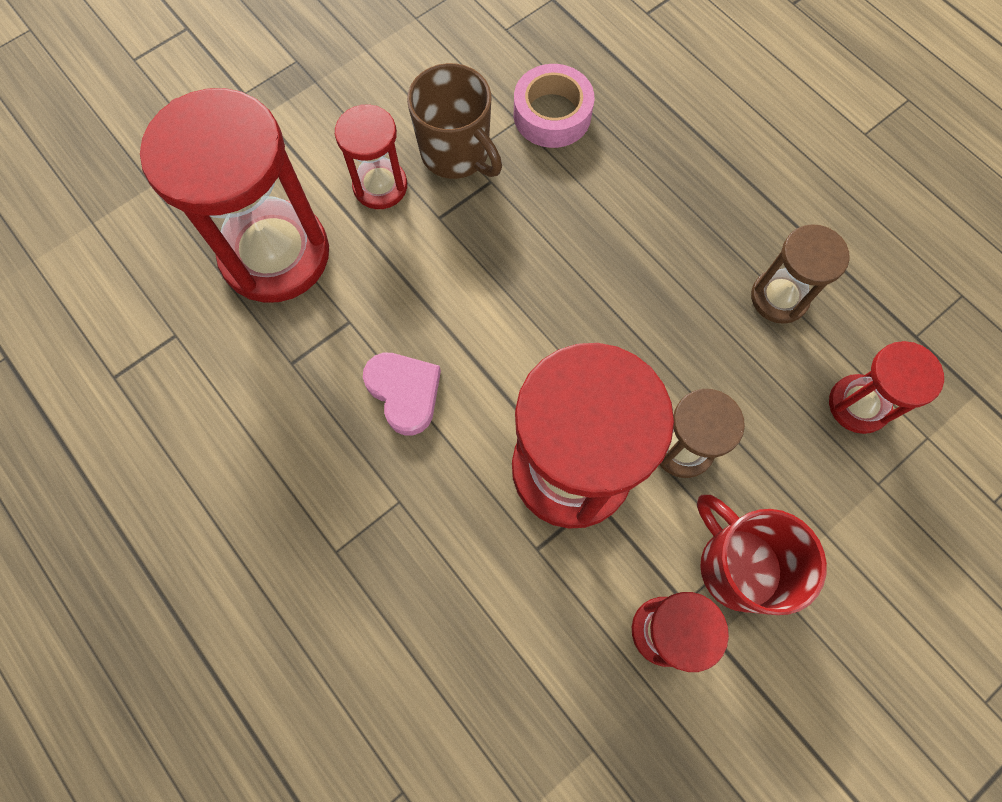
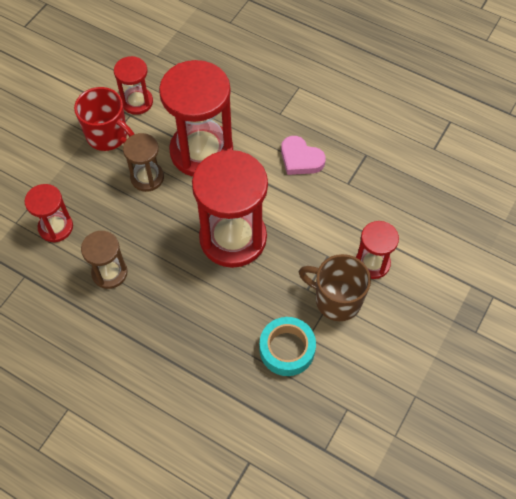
camera: 160 degrees right, 10 degrees down
red hourglass [140,88,329,303] -> red hourglass moved to [192,150,268,268]
pink tape [514,64,594,148] -> turquoise tape [260,317,316,376]

